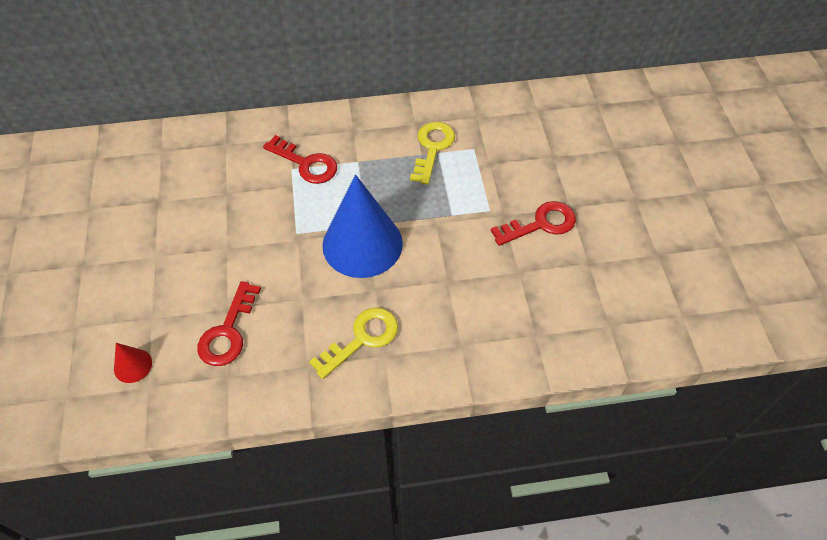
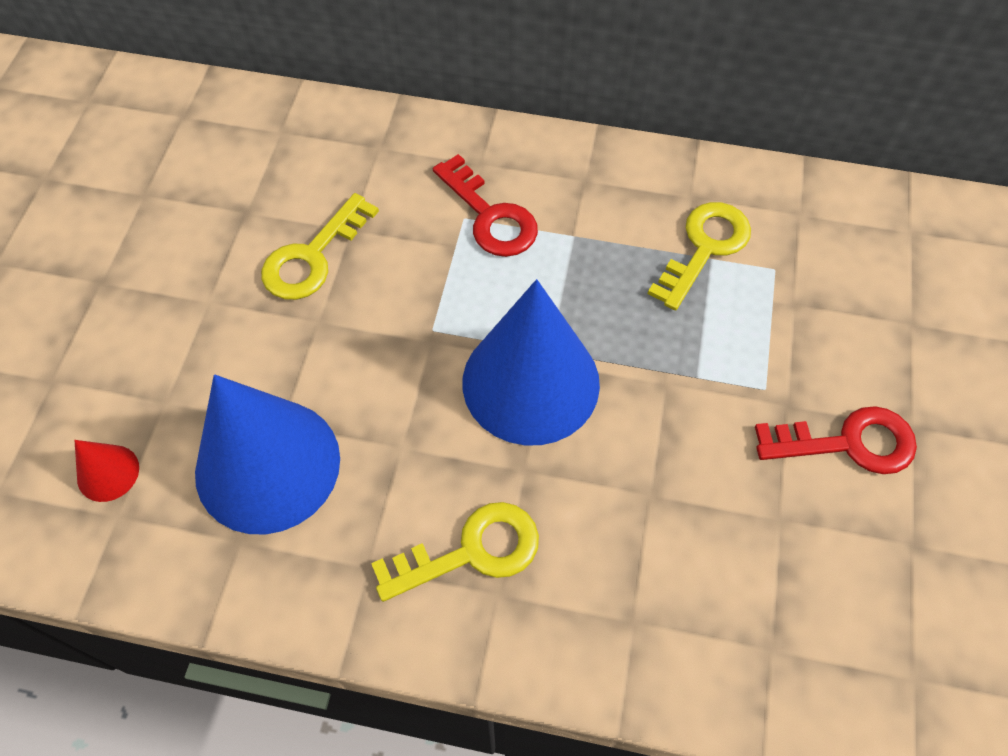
camera: 20 degrees right, 5 degrees up
red key [197,281,261,366] -> blue cone [195,375,340,534]
none -> yellow key [261,193,379,300]

